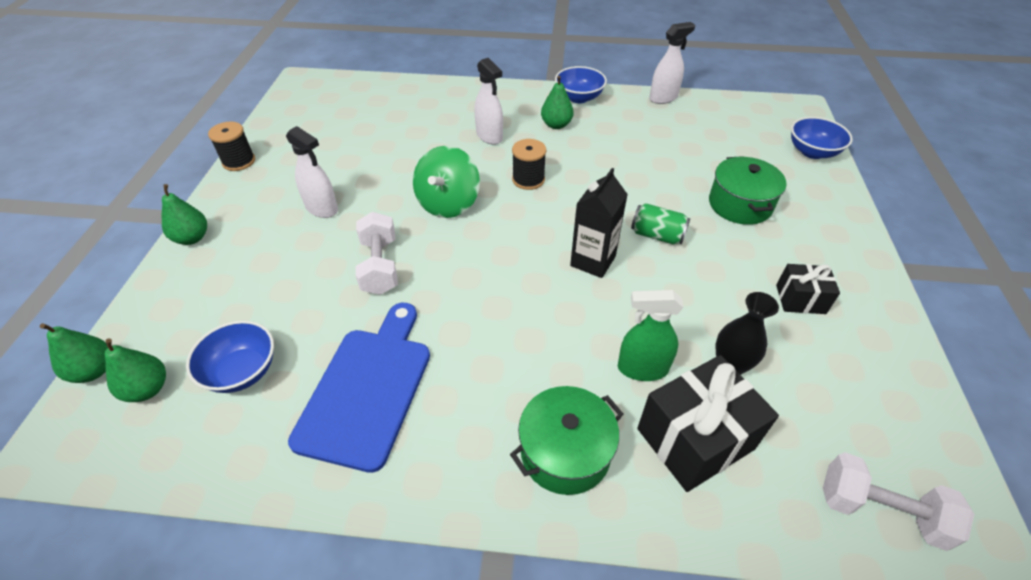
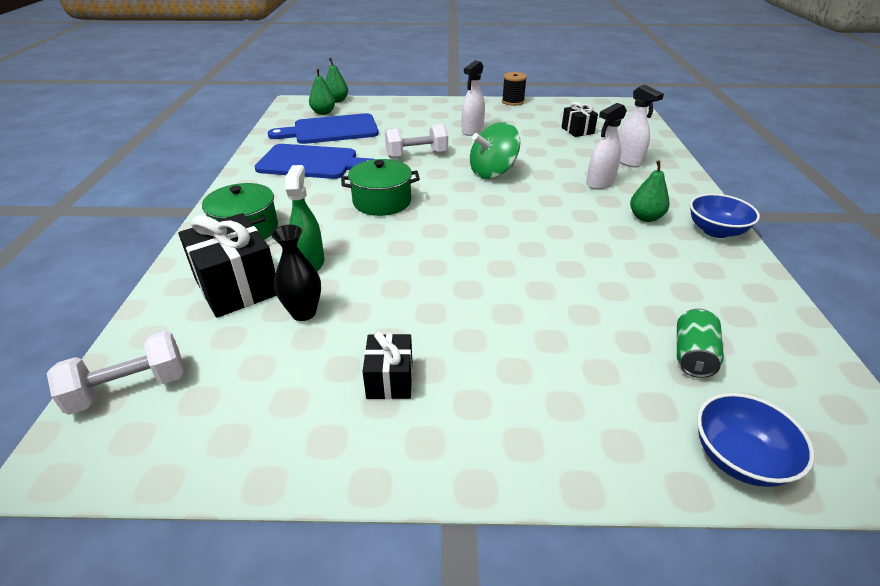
camera: 85 degrees right, 10 degrees down
green pear [162,184,207,245] -> none
blue bowl [186,321,274,393] -> blue cutting board [268,113,379,144]
green spinning top [413,146,480,218] -> green spinning top turned 45 degrees counterclockwise [470,122,520,179]
black spool [512,139,546,190] -> none
black carton [570,168,628,278] -> none
green can [631,203,690,244] -> green can moved to [677,309,724,378]
white spray bottle [649,22,695,104] -> white spray bottle moved to [618,85,664,167]
green pot [709,156,787,225] -> green pot moved to [341,159,420,216]
white dumbbell [823,452,974,551] -> white dumbbell turned 45 degrees clockwise [47,331,184,415]
none -> black gift [562,102,598,137]

